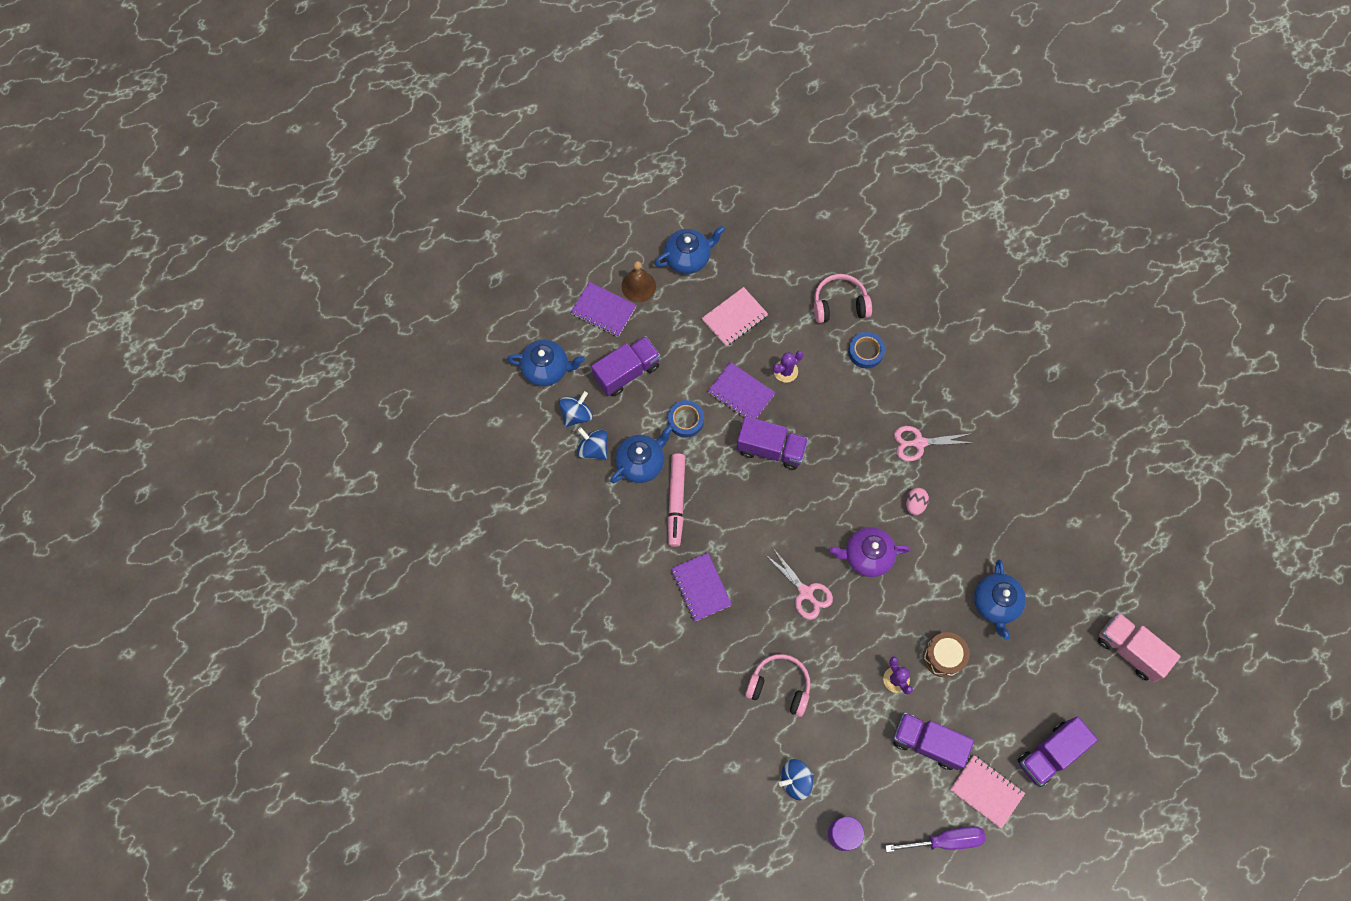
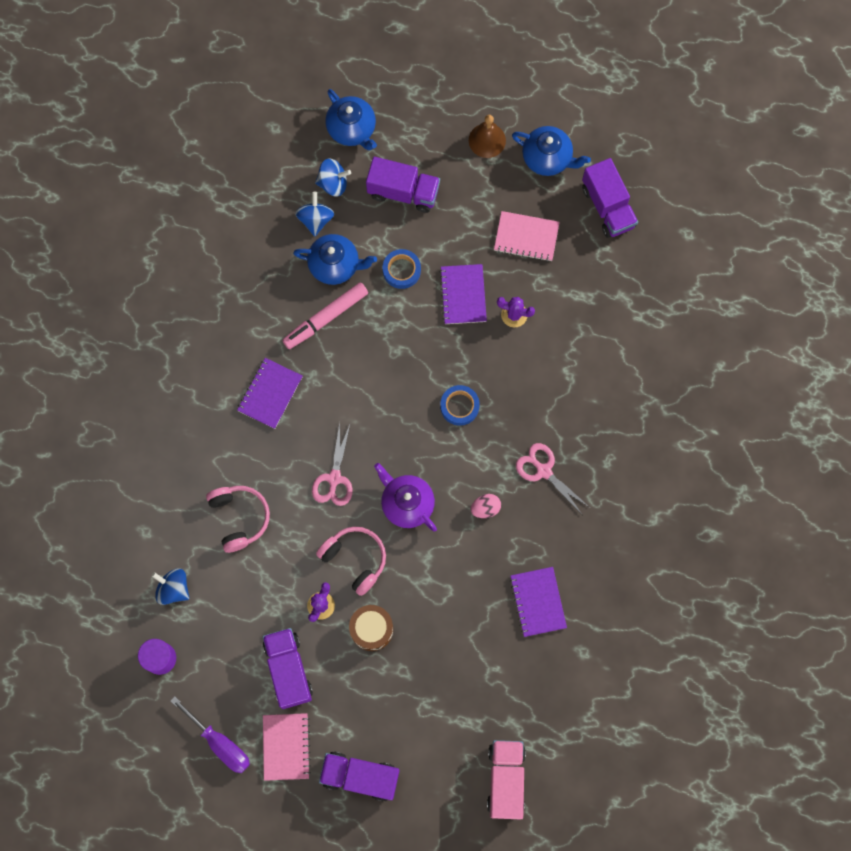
camera: 50 degrees right, 5 degrees up
purple notebook [571,282,637,337] -> purple notebook moved to [510,567,567,637]
purple truck [736,416,808,470] -> purple truck moved to [582,158,638,238]
pink headphones [814,274,872,323] -> pink headphones moved to [316,527,386,596]
blue tape [848,332,885,369] -> blue tape moved to [440,385,480,426]
blue teapot [974,560,1026,640] -> none

